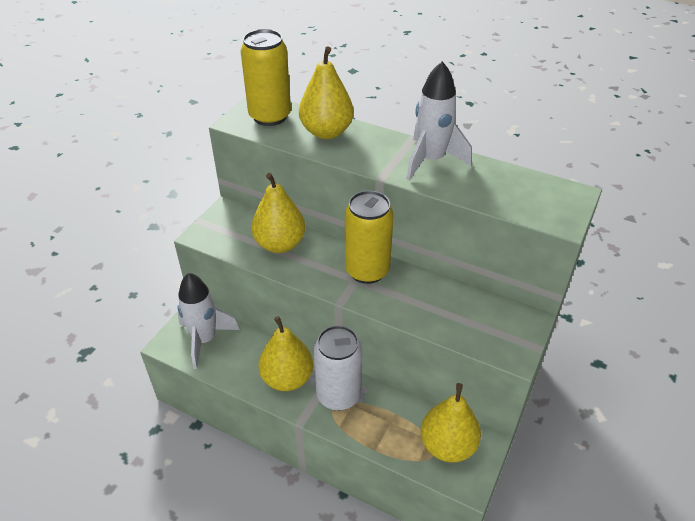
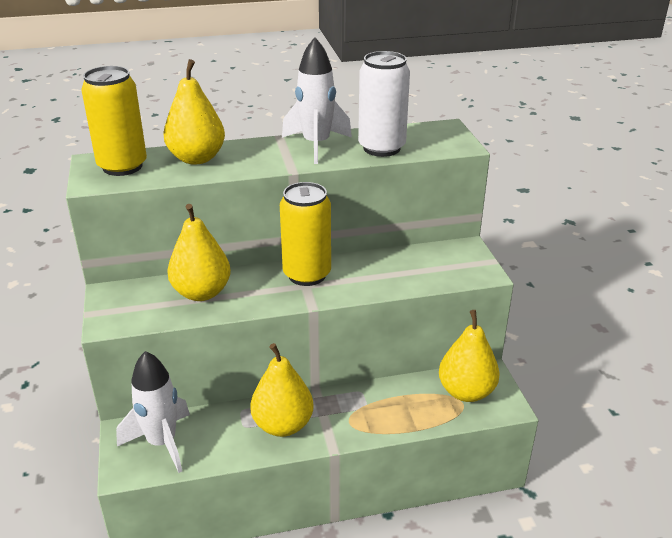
camera: 40 degrees left, 10 degrees down
white can [314,325,362,411] -> white can moved to [358,51,410,157]

